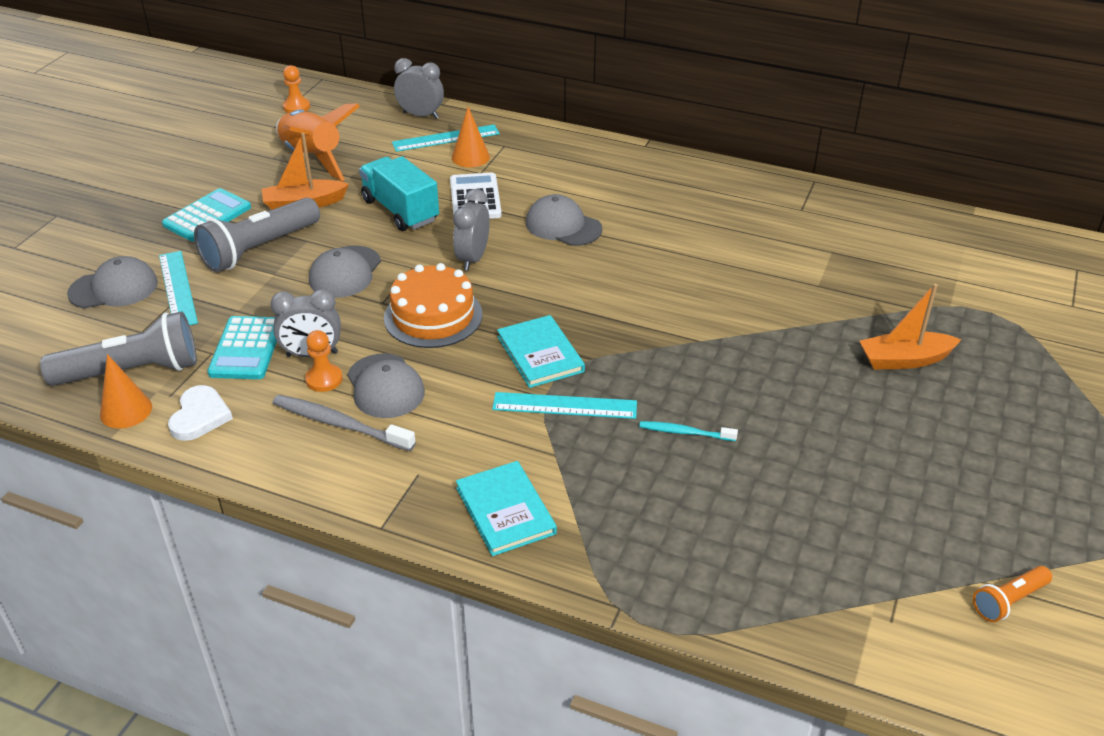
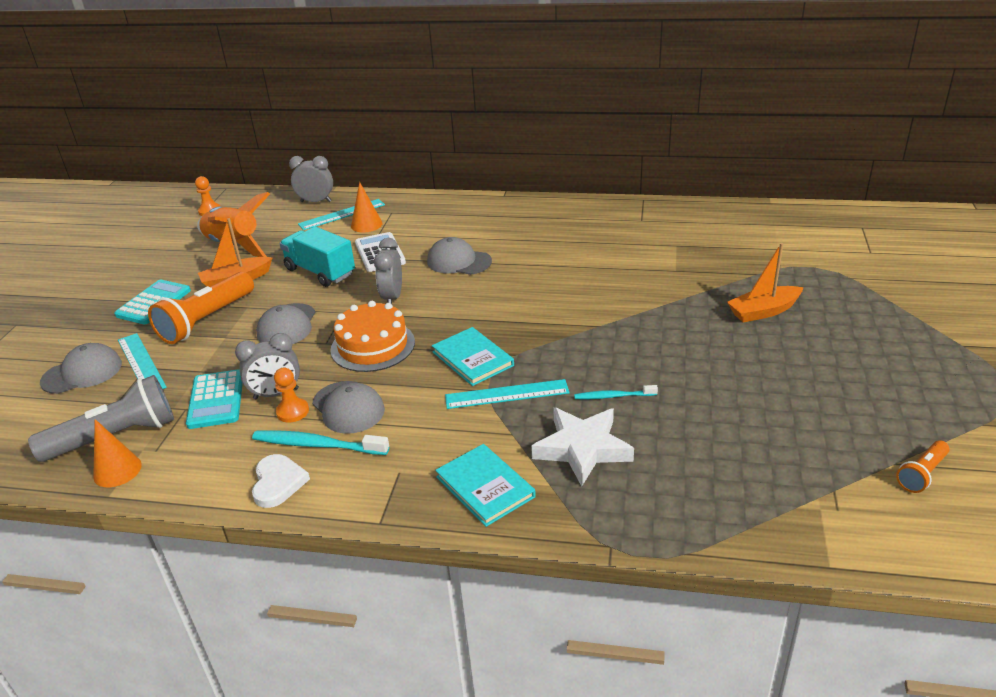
camera: 10 degrees left, 5 degrees down
white heart [168,385,233,441] -> white heart moved to [252,454,310,508]
grey flashlight [194,197,320,272] -> orange flashlight [148,272,254,344]
grey toothbrush [273,395,416,451] -> turquoise toothbrush [252,430,389,455]
none -> white star [531,407,634,486]

